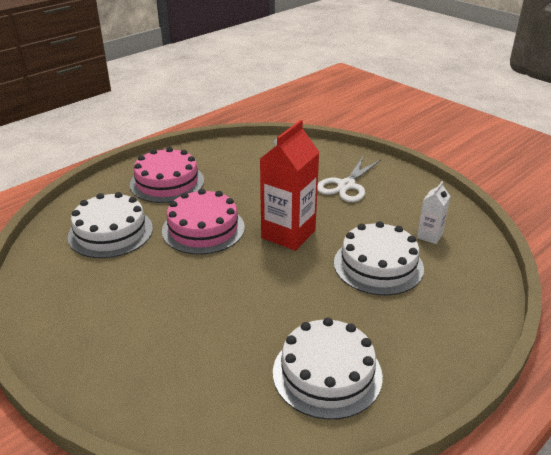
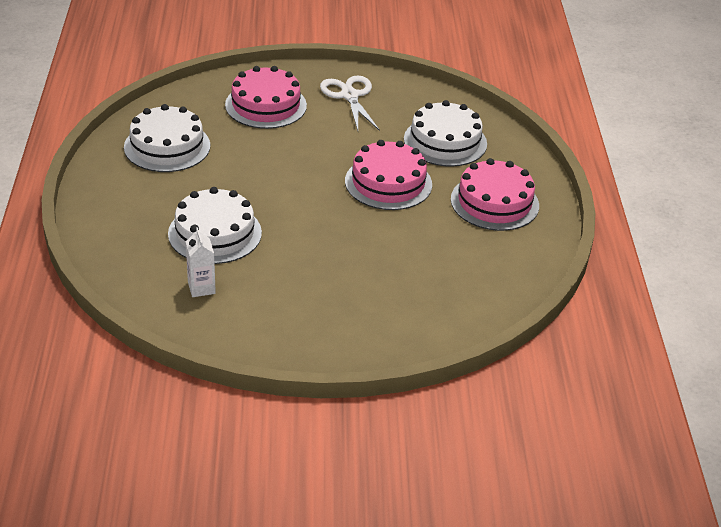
camera: 130 degrees right, 5 degrees up
red carton [260,120,319,251] -> none
white scissors [317,157,381,202] -> white scissors moved to [320,76,380,131]
none -> pink cake [225,66,307,129]

